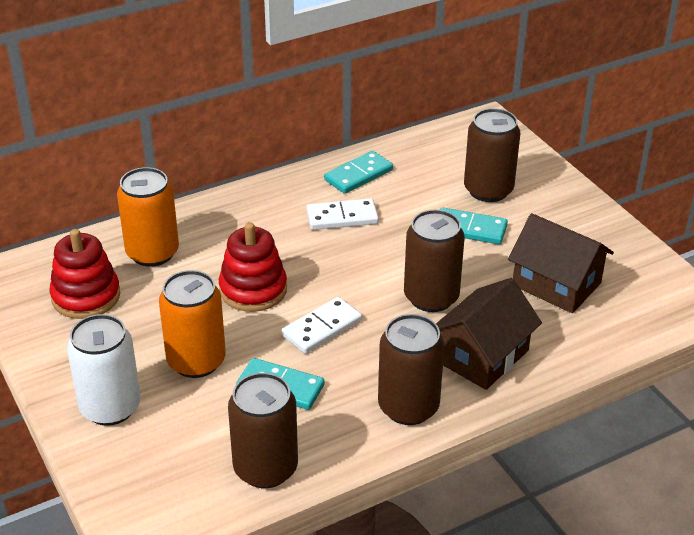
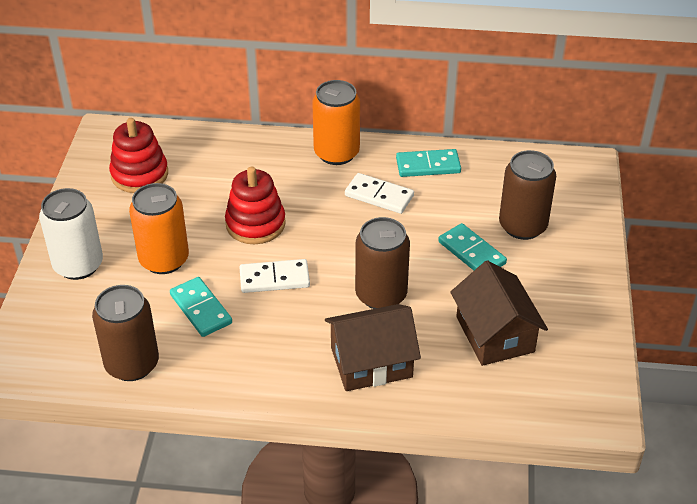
camera: 35 degrees right, 5 degrees up
orange can [117,167,179,267] -> orange can moved to [312,80,360,165]
brown can [378,314,444,425] -> none

